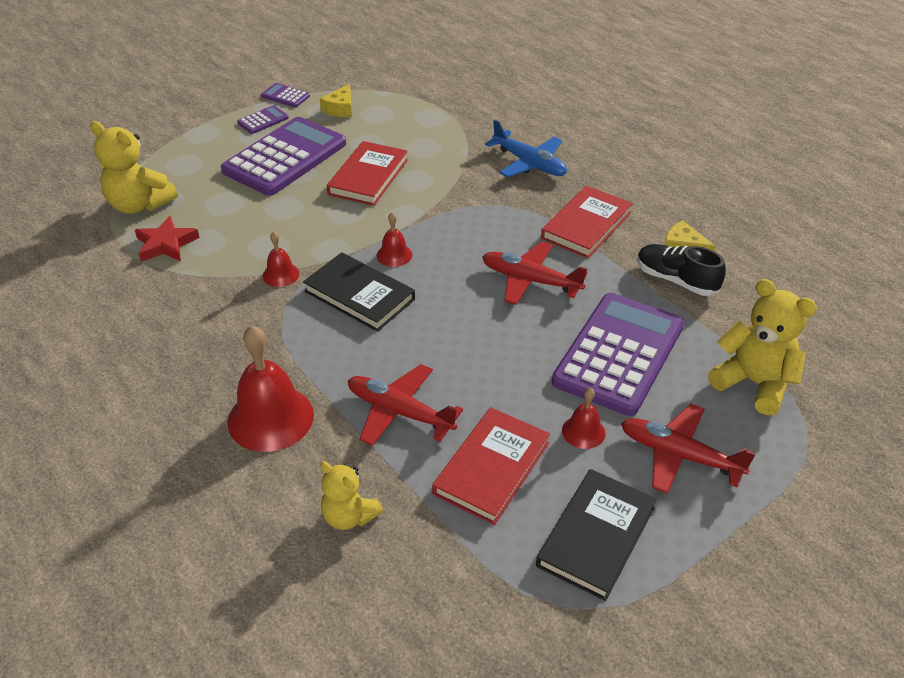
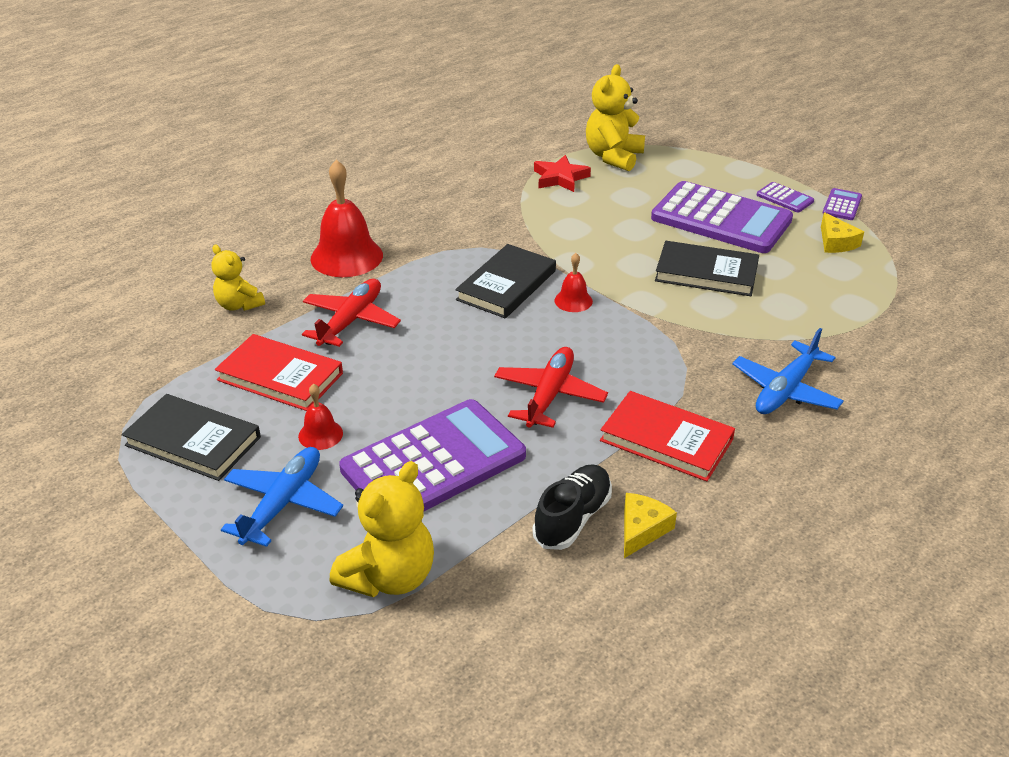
camera: 85 degrees right, 5 degrees down
red bell [263,231,299,287] -> none
yellow cheese [320,84,352,117] -> yellow cheese turned 120 degrees counterclockwise [821,212,864,253]
yellow teddy bear [320,461,383,530] -> yellow teddy bear turned 75 degrees counterclockwise [211,245,265,311]
red book [327,141,408,206] -> black book [655,241,759,296]
purple calculator [552,293,684,416] -> purple calculator turned 60 degrees counterclockwise [339,399,526,511]
red plane [621,404,756,493] -> blue plane [221,447,343,547]

